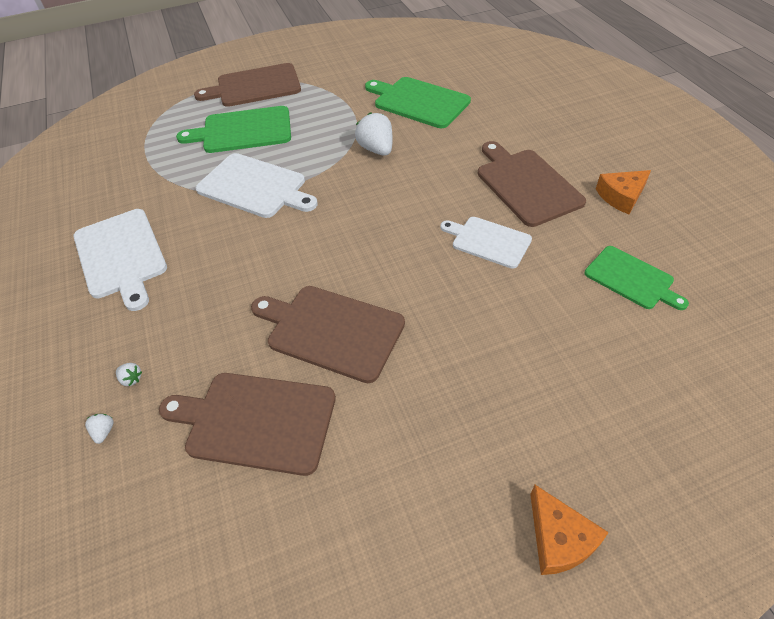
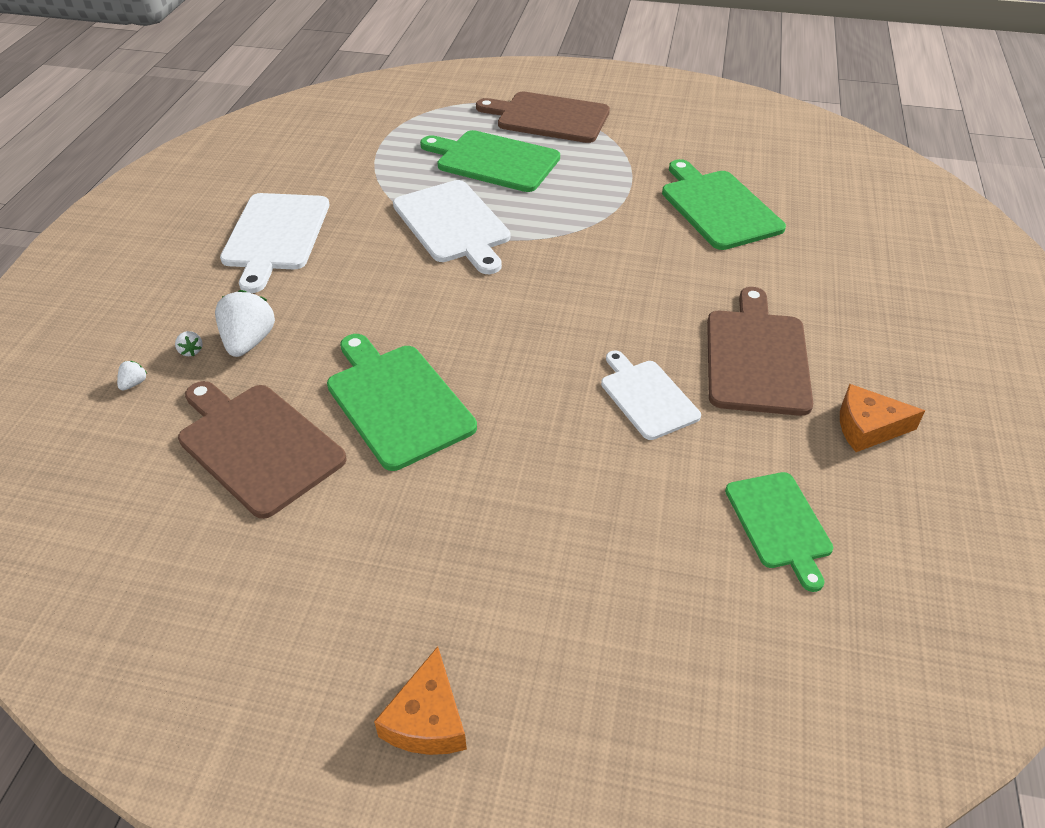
camera: 30 degrees right, 5 degrees down
brown cutting board [251,286,405,383] -> green cutting board [327,334,477,471]
white strawberry [355,112,393,156] -> white strawberry moved to [215,290,275,357]

